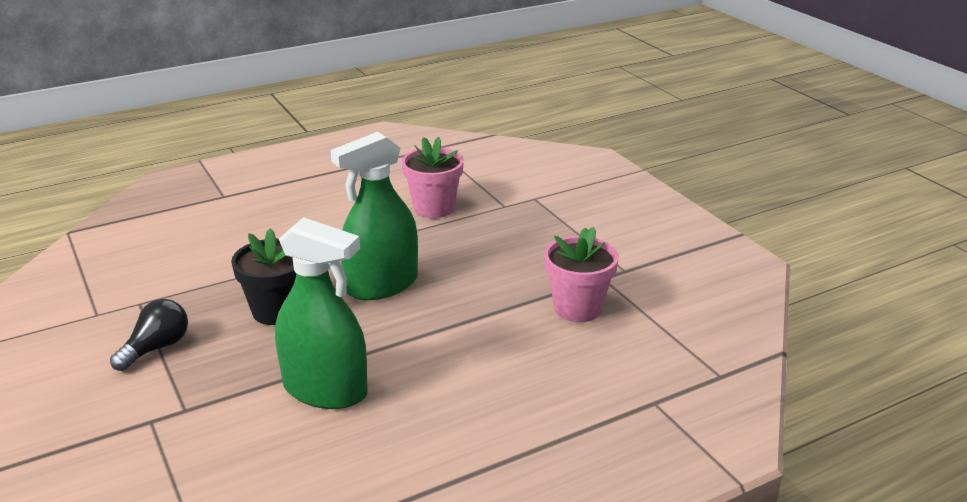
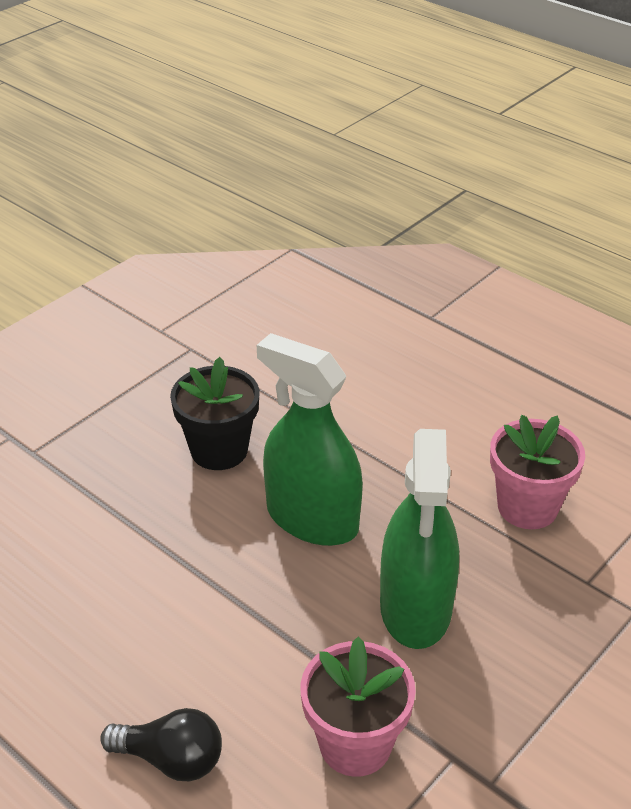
camera: 70 degrees right, 10 degrees up
black light bulb [110,299,188,371] -> black light bulb moved to [100,708,222,781]
green spray bottle [275,217,368,409] -> green spray bottle moved to [380,429,459,649]

